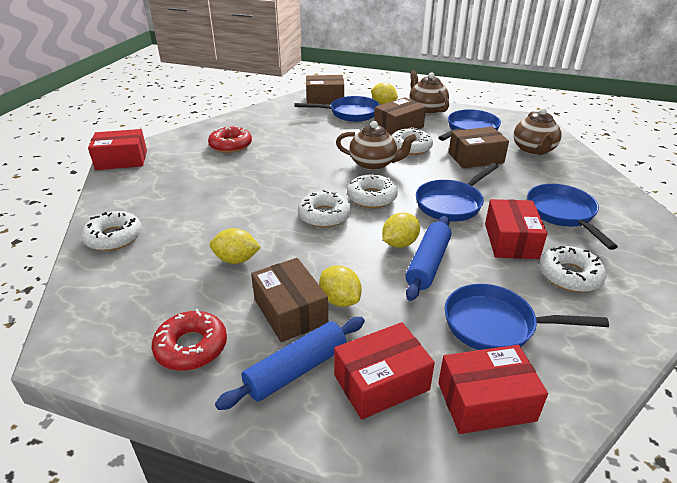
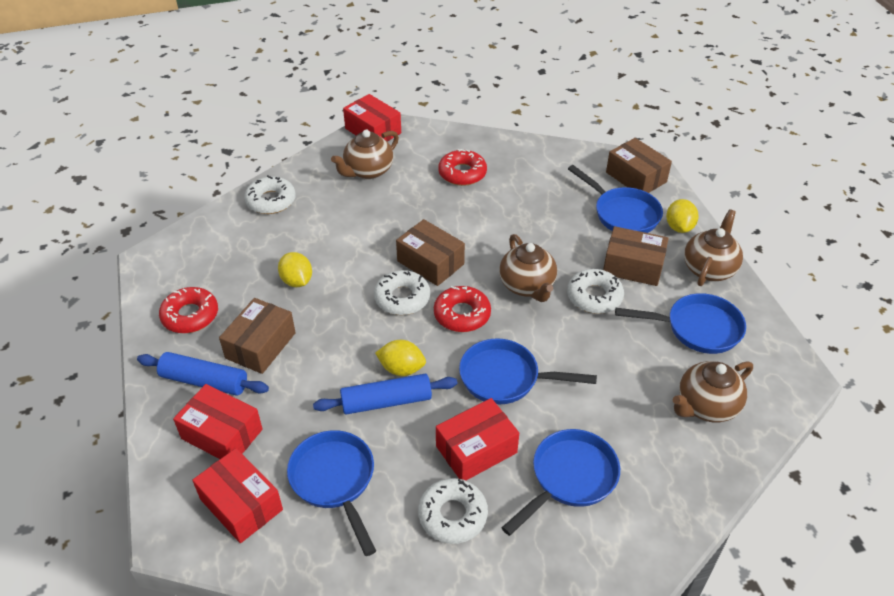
camera: 55 degrees right, 10 degrees up
yellow lemon [319,265,362,307] -> none
white donut [347,174,398,208] -> red donut [434,286,491,332]
brown box [449,127,509,169] -> brown box moved to [396,219,465,286]
none -> brown teapot [331,130,399,179]

